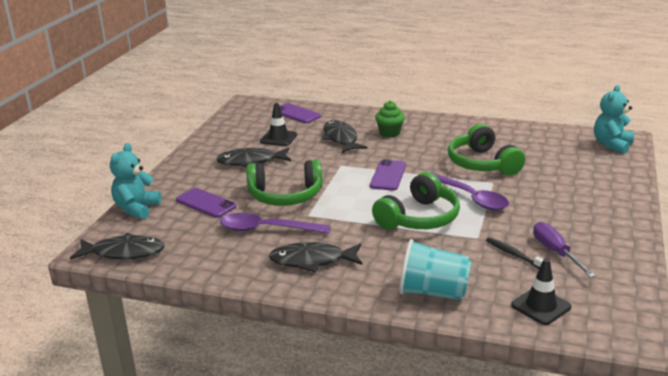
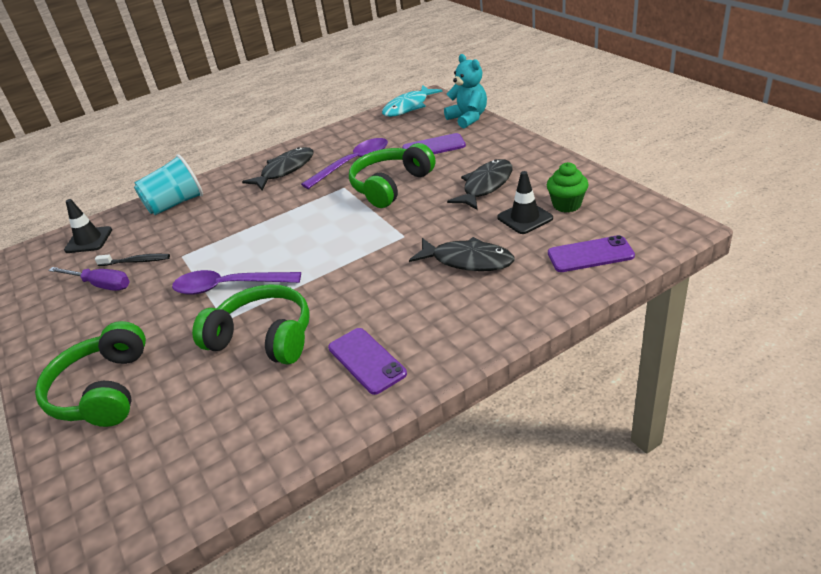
camera: 135 degrees right, 10 degrees up
black fish [70,233,165,260] -> turquoise fish [382,85,442,117]
purple phone [370,159,406,191] -> purple phone moved to [328,328,407,395]
green headphones [372,172,460,229] -> green headphones moved to [35,321,146,427]
green cupcake [375,101,405,137] -> green cupcake moved to [547,162,589,212]
turquoise teddy bear [594,85,634,154] -> none

